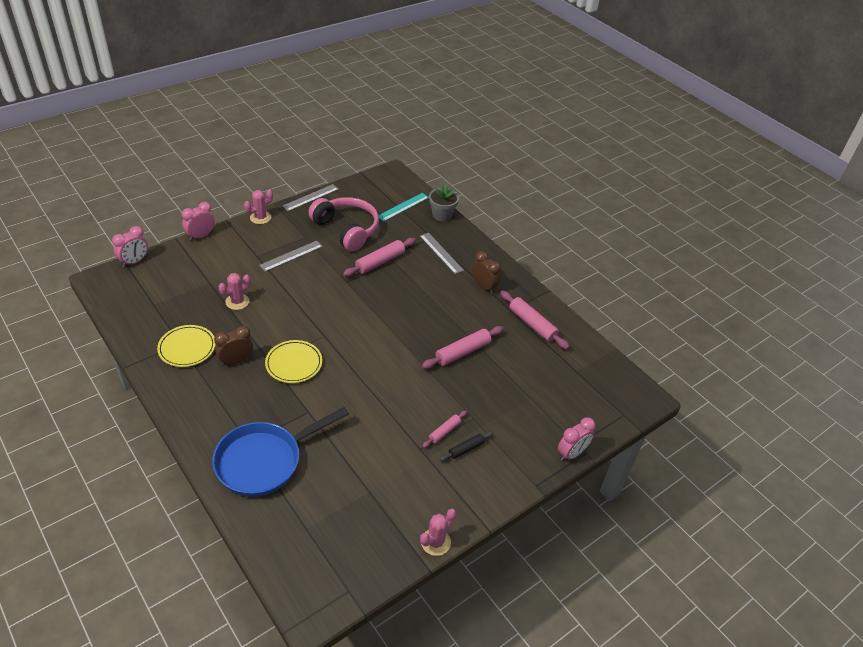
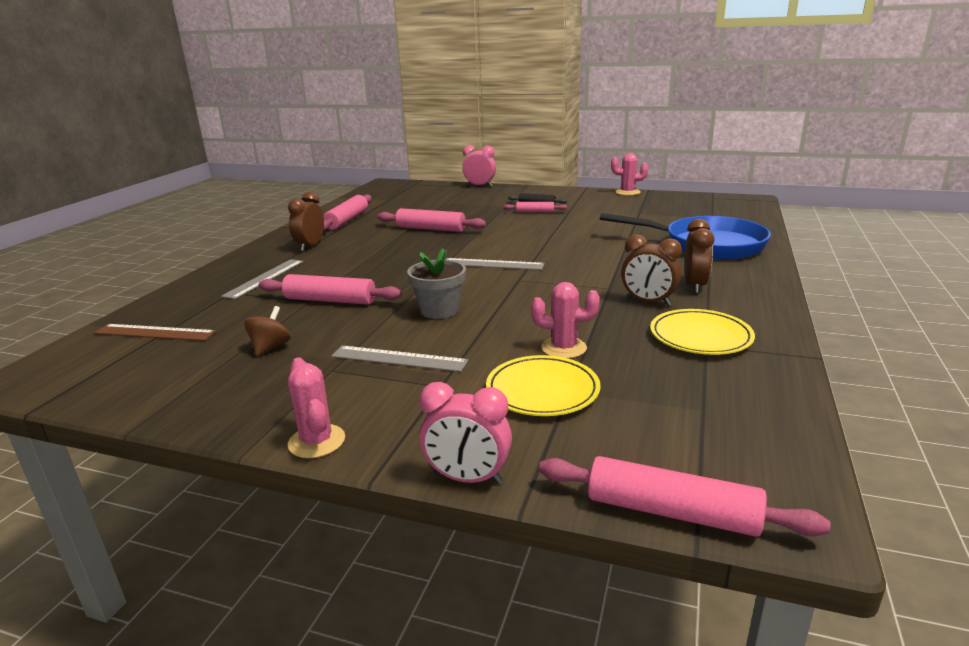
camera: 120 degrees left, 20 degrees down
pink clock [112,226,148,267] -> pink rolling pin [539,456,831,537]
pink cactus [244,189,273,224] -> pink cactus turned 45 degrees clockwise [288,358,345,458]
yellow plate [265,340,322,383] -> yellow plate moved to [486,355,601,416]
grey ruler [282,184,339,211] -> grey ruler moved to [445,258,545,270]
pink headphones [308,197,379,251] -> brown spinning top [245,306,291,356]
turquoise ruler [379,193,429,222] -> brown ruler [94,324,217,341]
grey flower pot [429,185,459,222] -> grey flower pot moved to [407,249,466,319]
none -> brown clock [684,219,714,294]

